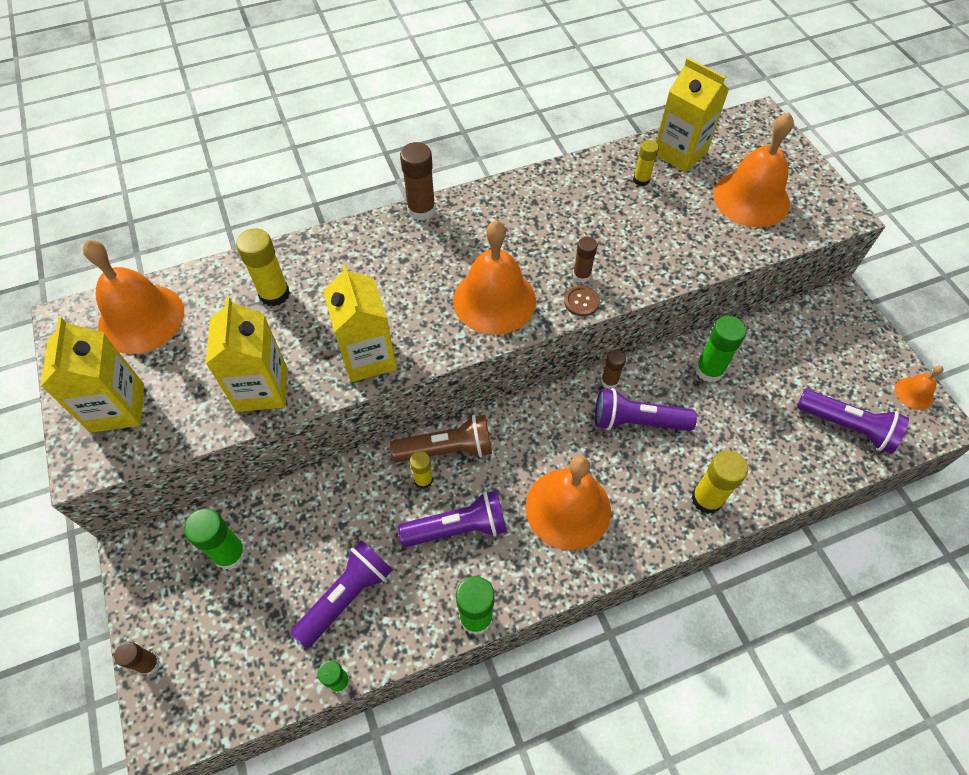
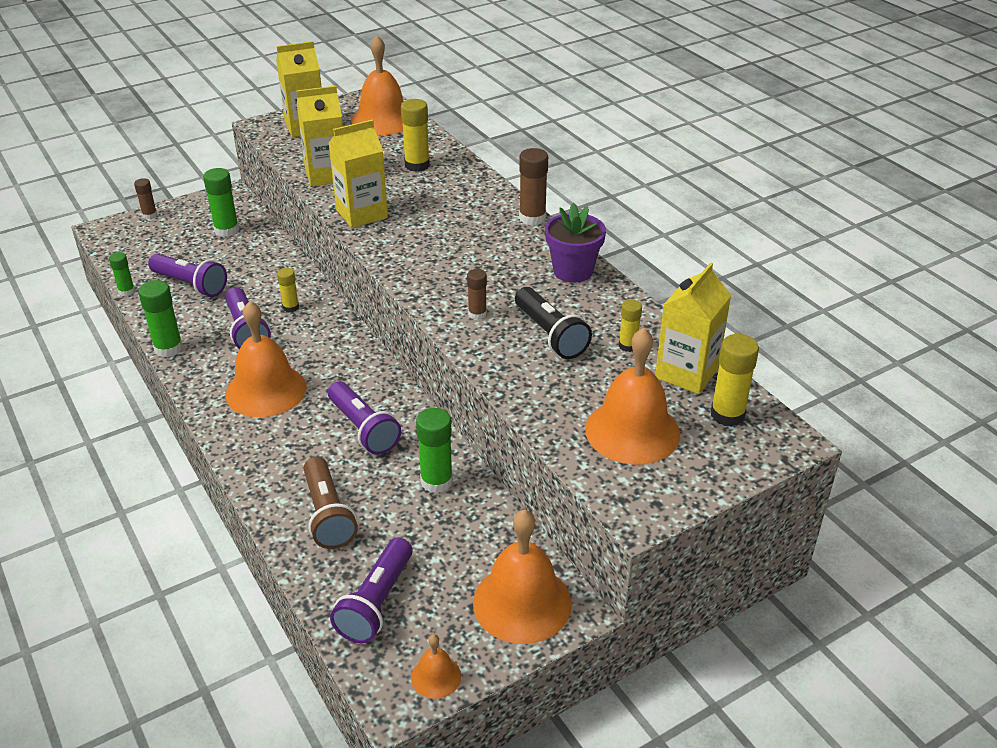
camera: 80 degrees right, 20 degrees down
brown flashlight [390,415,492,462] -> brown flashlight moved to [304,457,358,549]
orange bell [453,220,536,335] -> orange bell moved to [473,509,572,644]
brown button [564,286,600,316] -> none
purple flashlight [595,388,697,431] -> purple flashlight turned 150 degrees clockwise [328,382,401,455]
brown glue stick [601,350,626,389] -> none
yellow glue stick [691,451,748,514] -> yellow glue stick moved to [711,334,759,427]
none -> black flashlight [515,287,592,359]
none -> purple flower pot [545,203,606,283]

